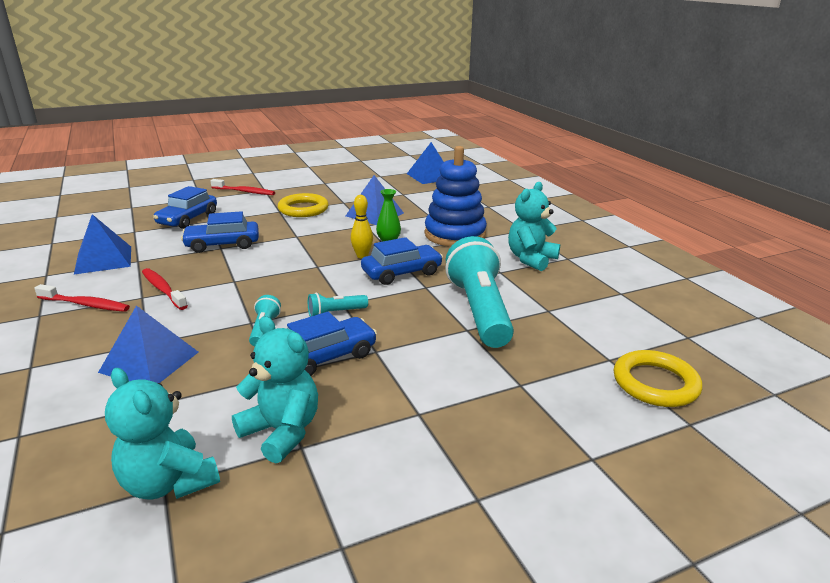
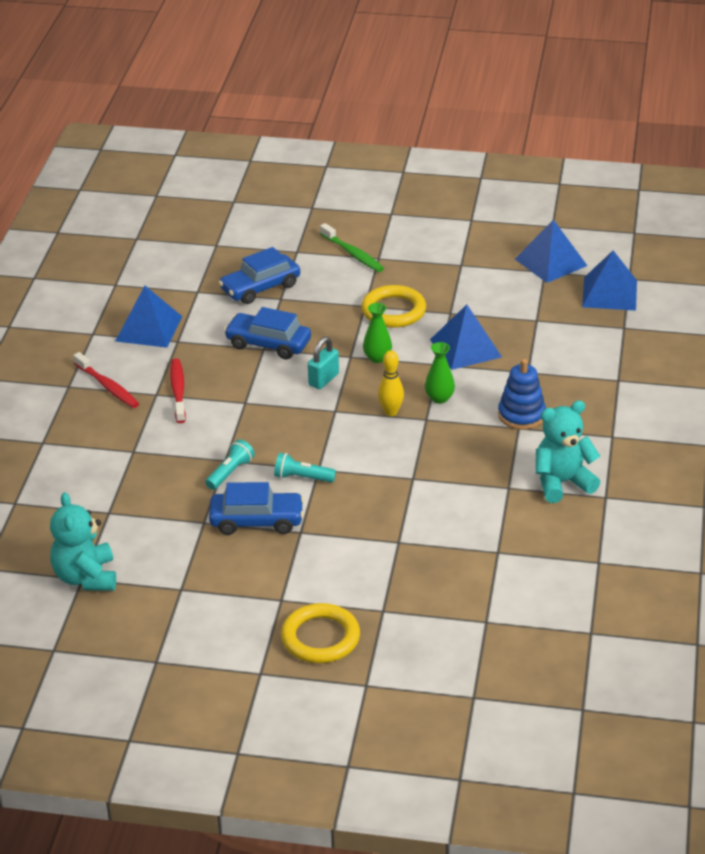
camera: 35 degrees right, 10 degrees up
blue pyramid [98,306,198,383] -> blue pyramid moved to [515,220,587,283]
red toothbrush [211,179,275,195] -> green toothbrush [320,223,384,272]
turquoise teddy bear [232,316,318,463] -> none
blue car [361,237,443,285] -> none
blue stacking toy [425,146,487,247] -> blue stacking toy [498,359,546,430], size x0.61
turquoise flashlight [445,236,514,348] -> none
yellow ring [614,350,702,407] -> yellow ring moved to [281,603,360,663]
none -> turquoise padlock [308,337,339,389]
none -> green vase [363,303,392,363]

